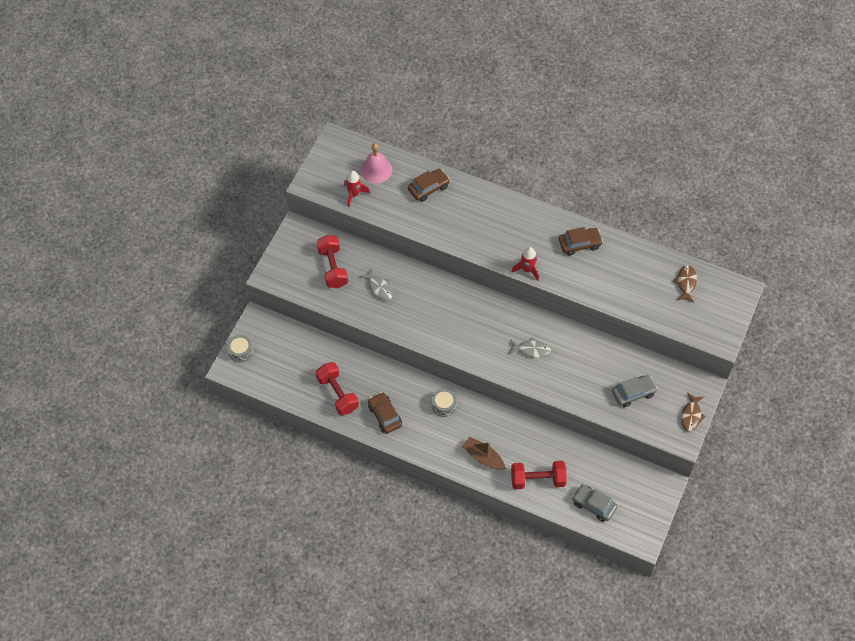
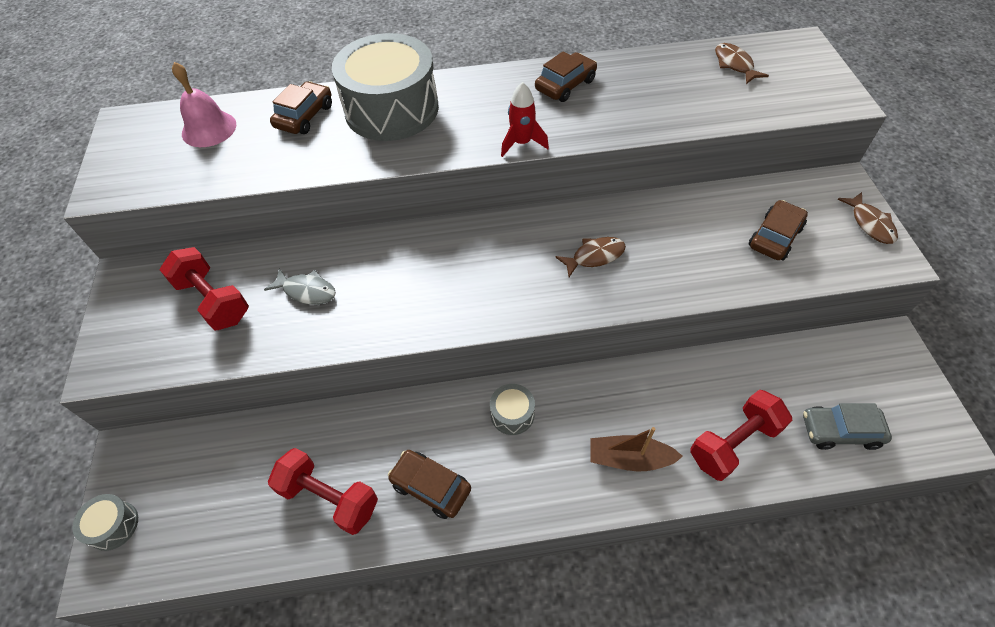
camera: 30 degrees left, 5 degrees down
red rocket [344,171,370,207] -> none
grey fish [509,337,551,358] -> brown fish [555,237,626,277]
grey car [612,375,657,407] -> brown car [748,200,808,260]
none -> grey drum [332,33,439,141]

